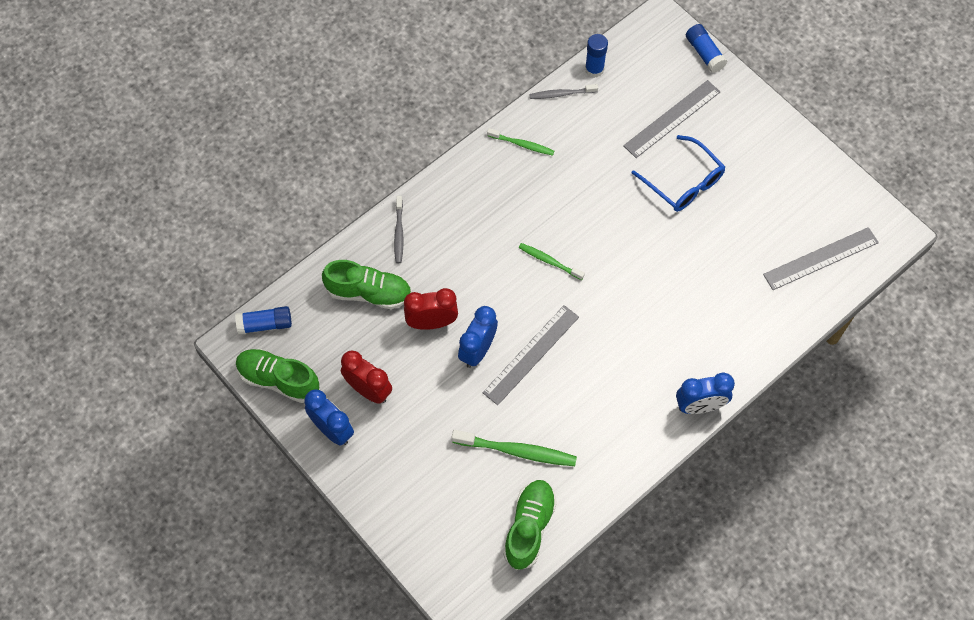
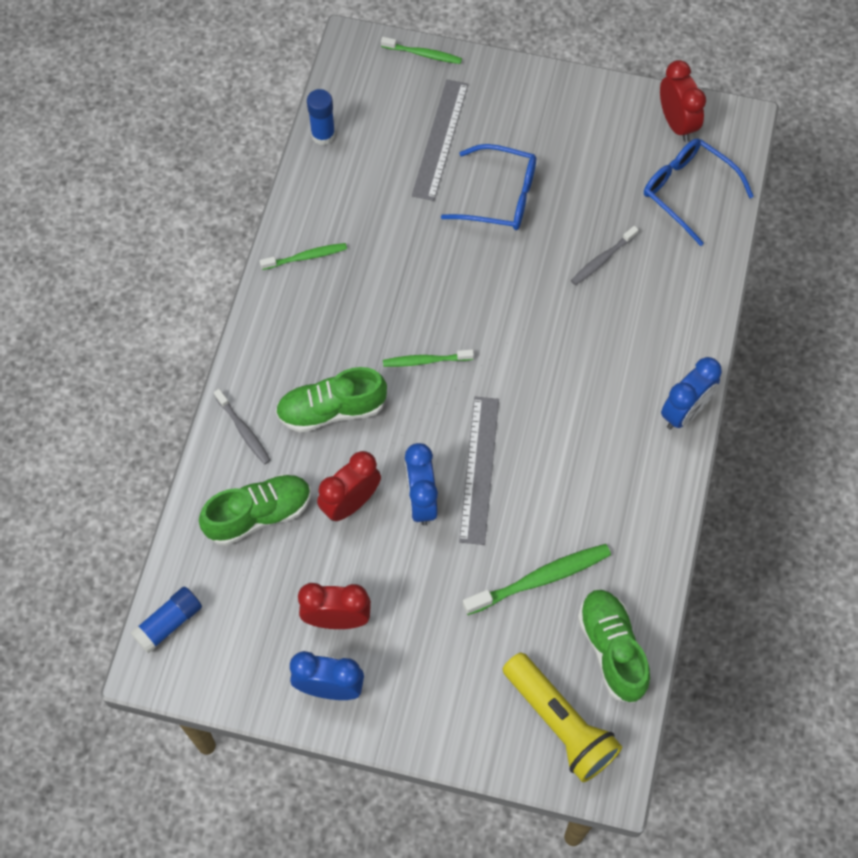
camera: 35 degrees left, 0 degrees up
green shoe [236,349,319,403] -> green shoe moved to [275,367,387,432]
grey toothbrush [529,84,598,99] -> grey toothbrush moved to [571,226,639,285]
blue glue stick [686,24,727,73] -> green toothbrush [381,37,462,64]
grey ruler [763,227,879,290] -> blue glasses [644,138,754,246]
none -> yellow flashlight [503,652,622,782]
none -> red clock [660,60,706,142]

